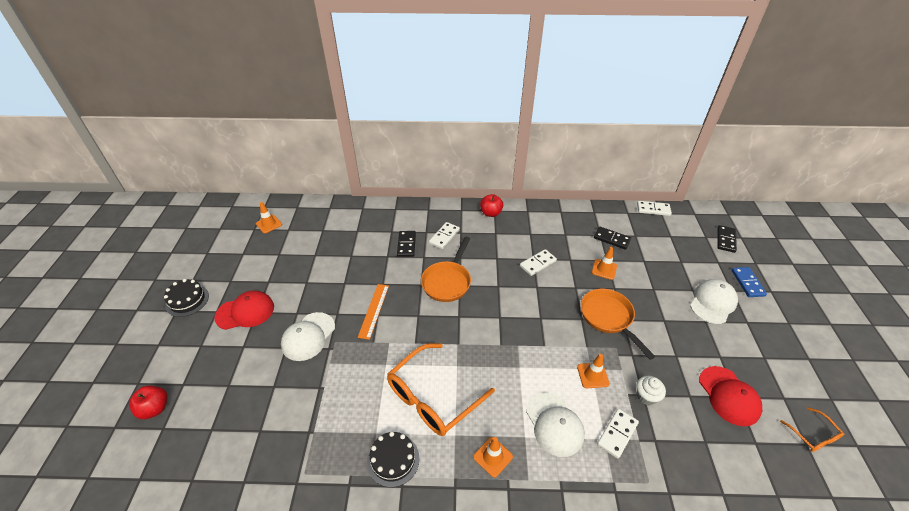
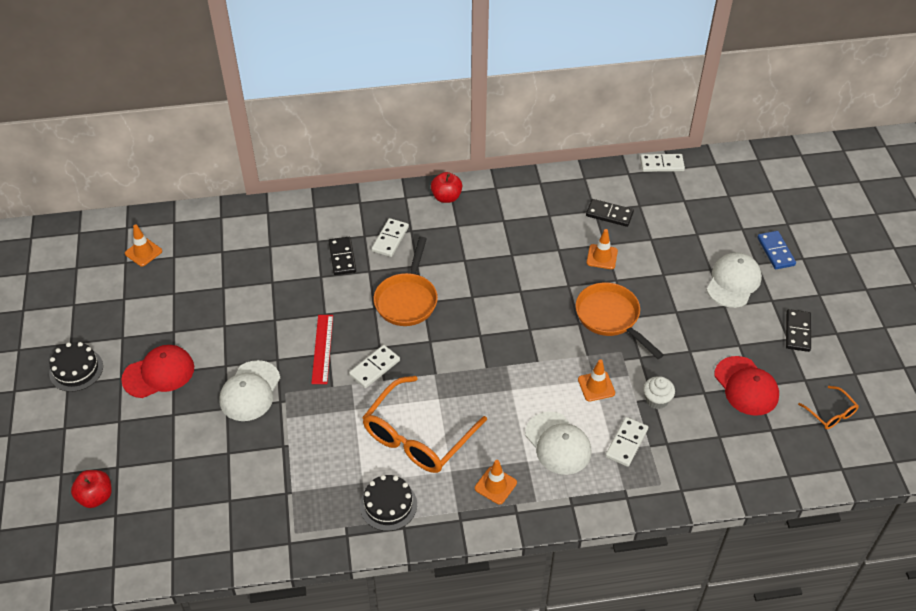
camera: 10 degrees left, 5 degrees up
orange ruler [358,284,389,340] -> red ruler [311,315,333,384]
white domino [520,249,557,276] -> white domino moved to [349,345,400,388]
black domino [717,225,737,253] -> black domino moved to [786,309,811,352]

